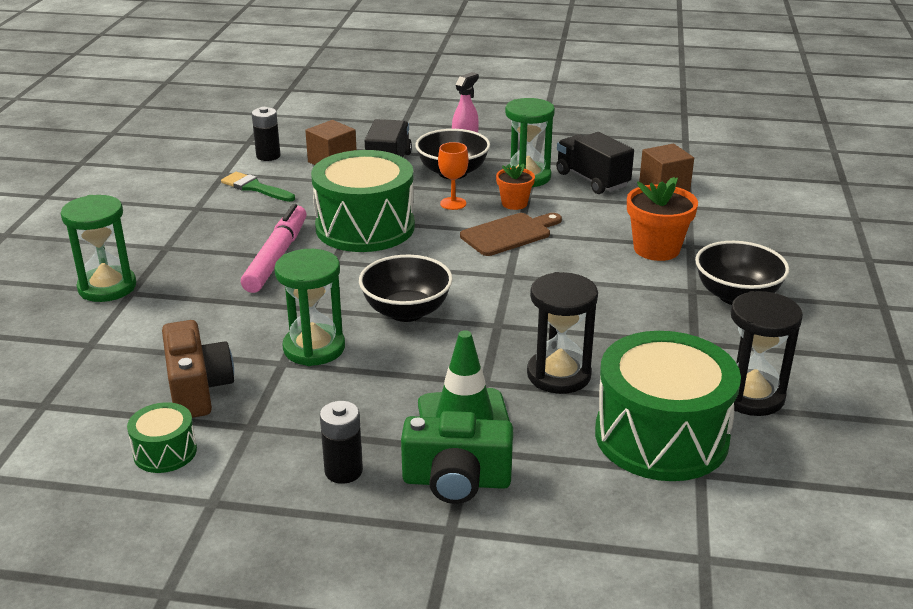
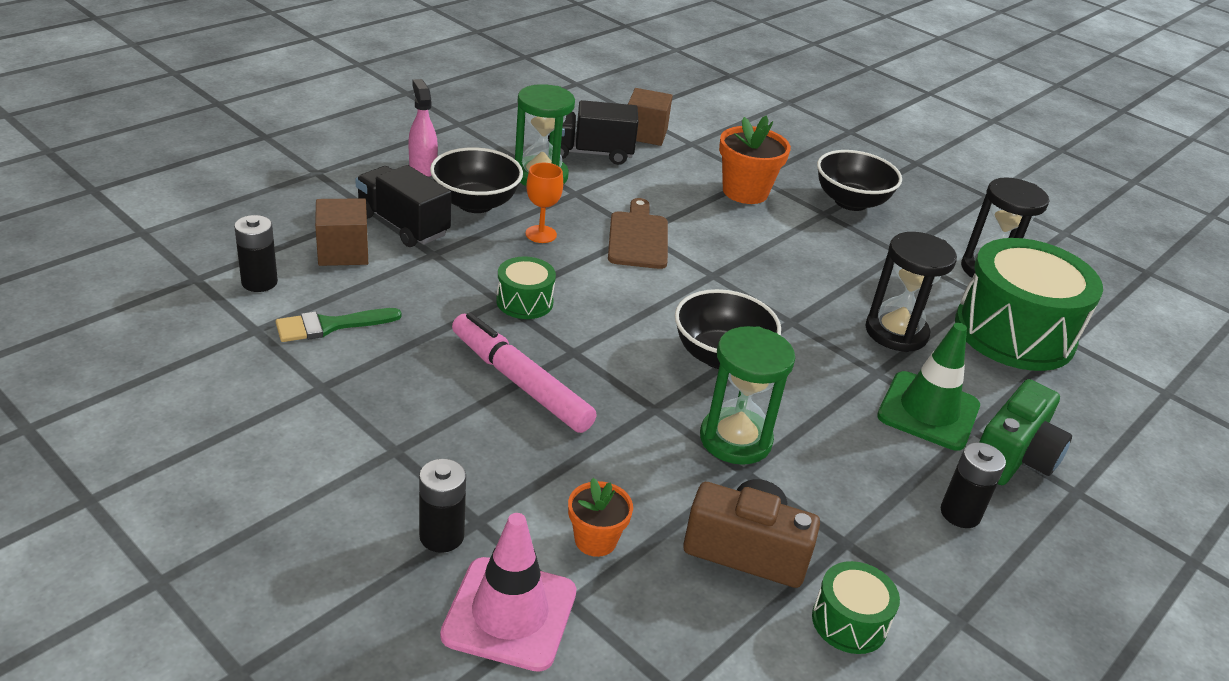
camera: 60 degrees left, 5 degrees up
green hourglass [61,195,136,302] -> black battery [419,459,466,553]
green drum [311,150,415,252] -> green drum [496,257,556,319], size x0.46
orange flower pot [496,163,535,210] -> orange flower pot moved to [568,478,633,557]
none -> pink traffic cone [440,513,577,672]

